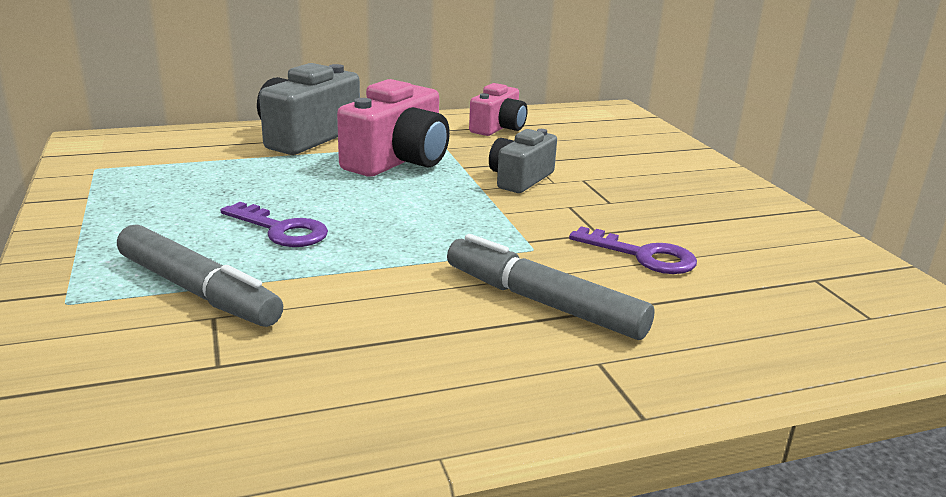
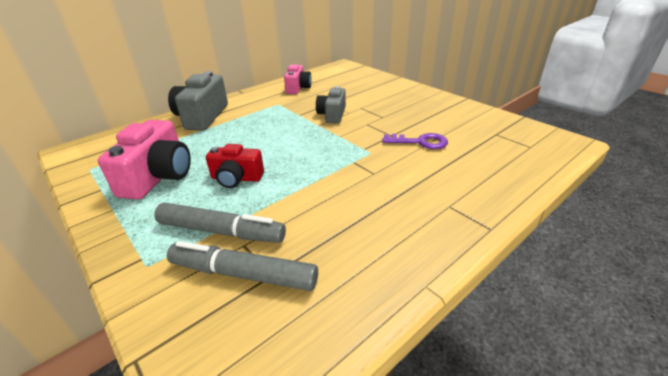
camera: 20 degrees left, 10 degrees up
purple key [221,202,328,247] -> red camera [206,144,264,188]
pink camera [337,79,450,177] -> pink camera moved to [98,120,191,199]
grey marker [447,234,655,340] -> grey marker moved to [167,241,318,291]

